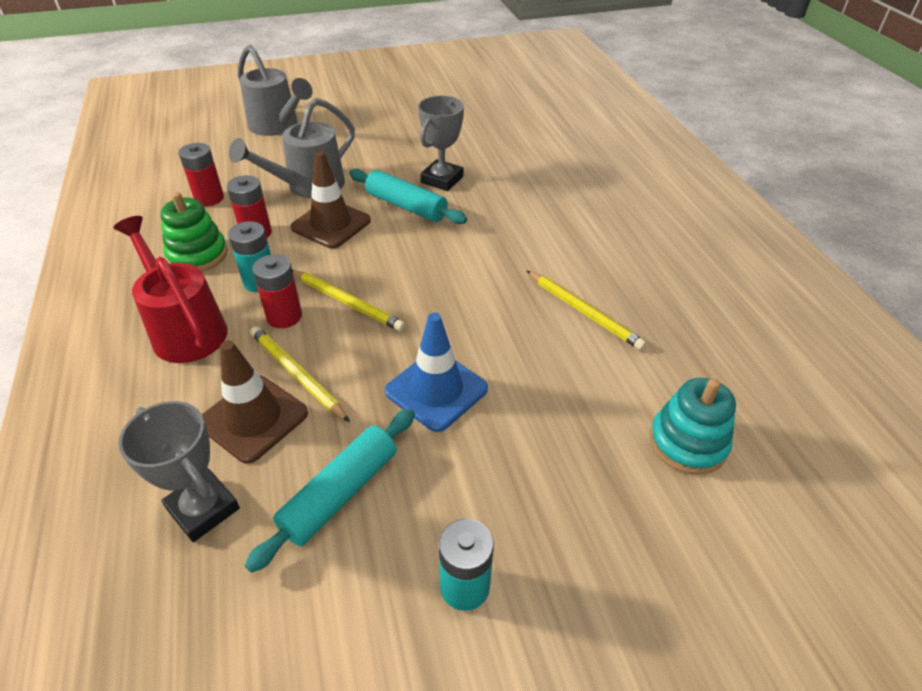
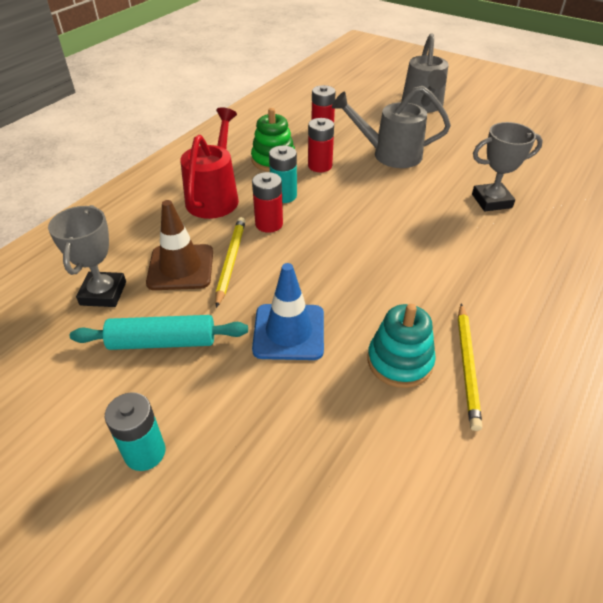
camera: 50 degrees right, 0 degrees up
brown traffic cone [291,151,371,248] -> none
yellow pencil [292,270,406,331] -> none
turquoise rolling pin [349,169,467,224] -> none
turquoise stacking toy [649,378,736,475] -> turquoise stacking toy moved to [368,304,436,388]

